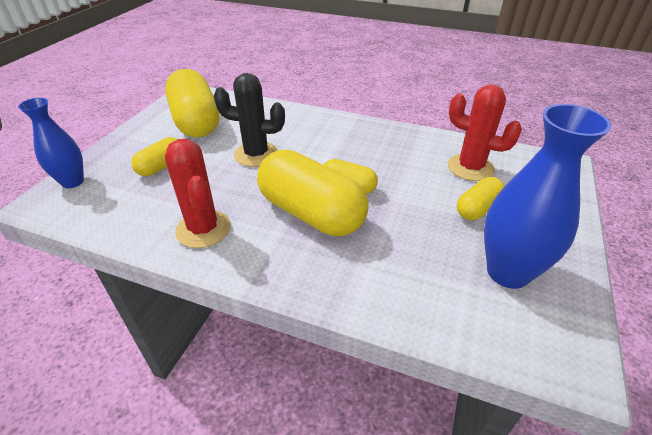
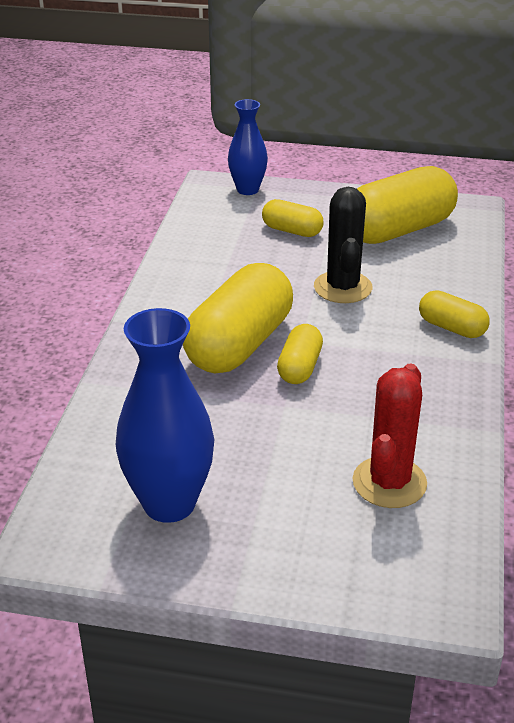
camera: 80 degrees right, 5 degrees down
red cactus [165,139,231,248] -> none
yellow capsule [457,177,505,220] -> yellow capsule moved to [419,290,490,338]

